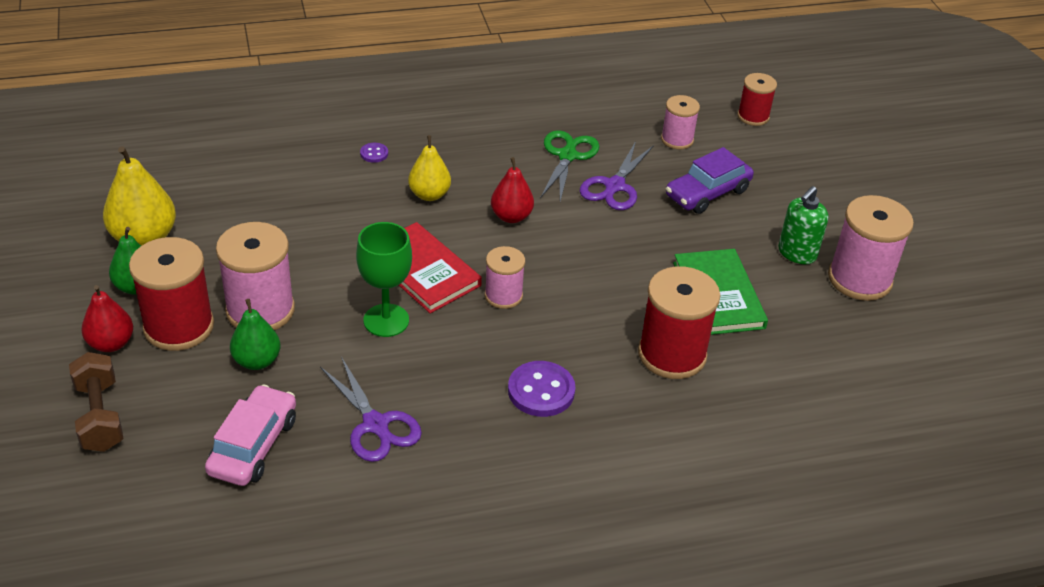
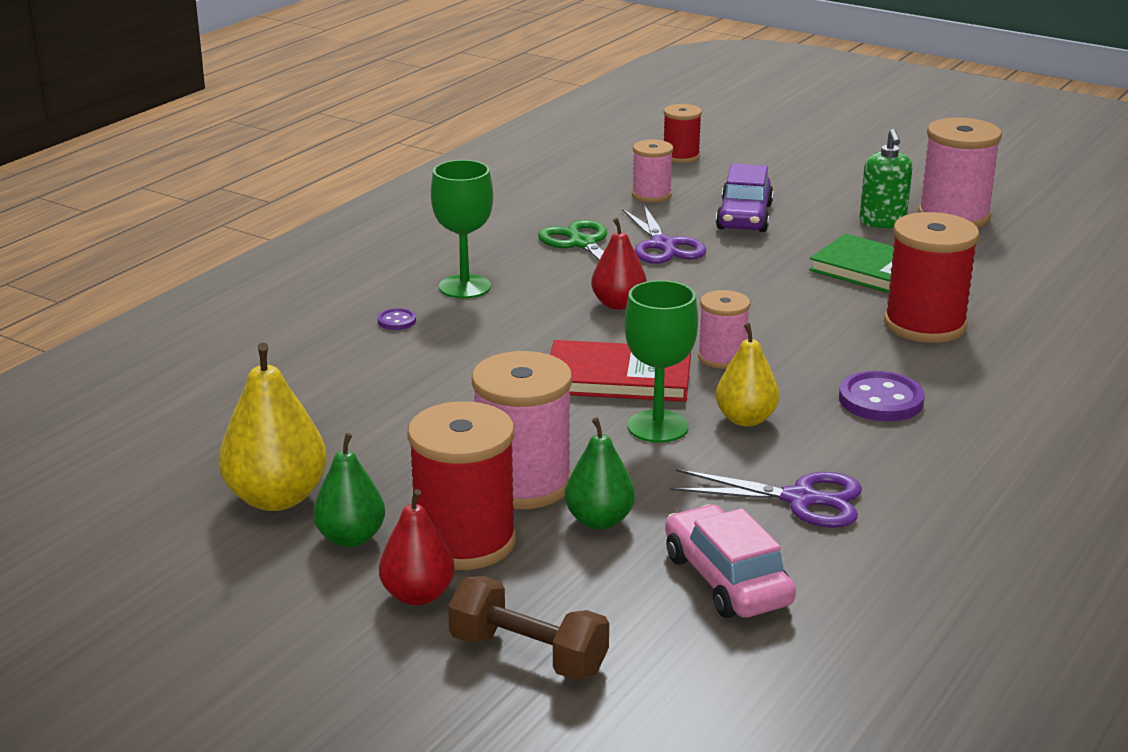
camera: 40 degrees left, 15 degrees down
yellow pear [408,135,451,201] -> yellow pear moved to [716,323,779,426]
none -> green goblet [431,160,493,299]

